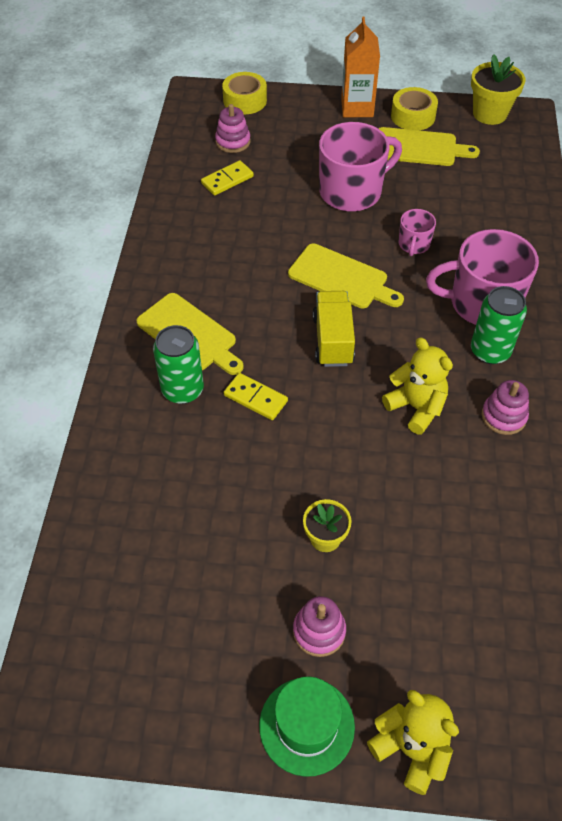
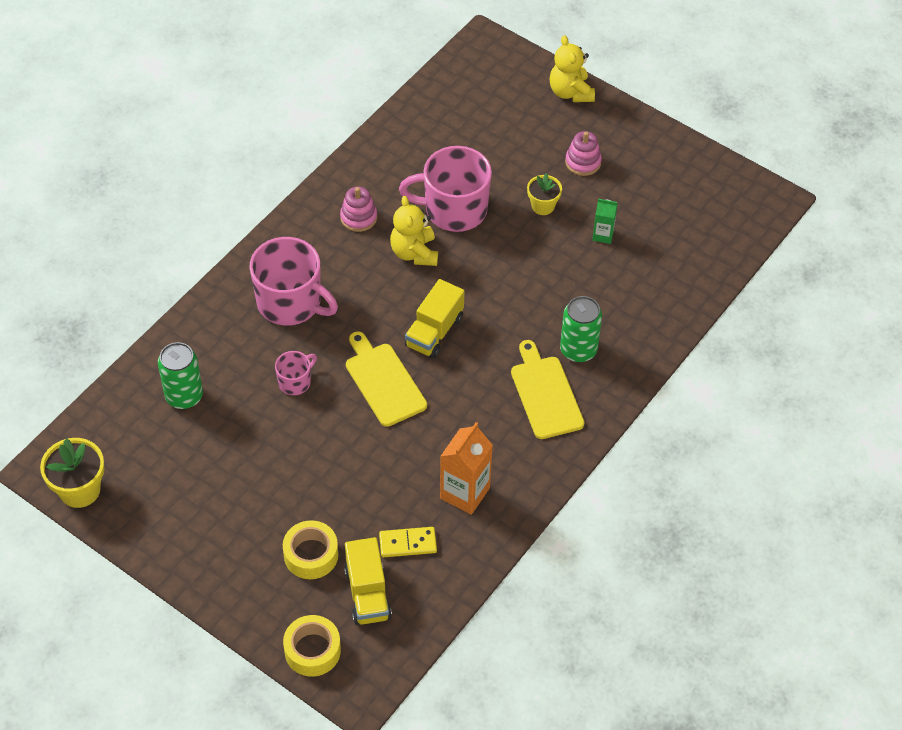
camera: 150 degrees left, 0 degrees up
pink stacking toy [215,104,250,153] -> yellow truck [344,537,392,625]
yellow domino [224,373,288,420] -> none
green hat [259,677,355,777] -> none
pink mug [319,122,402,212] -> pink mug moved to [399,146,492,232]
orange carton [341,16,380,117] -> orange carton moved to [440,422,493,515]
yellow cutting board [379,127,480,166] -> none
yellow tape [391,87,438,130] -> yellow tape moved to [283,520,338,579]
green can [471,286,527,364] -> green can moved to [158,342,203,409]
none -> green carton [592,199,618,244]

